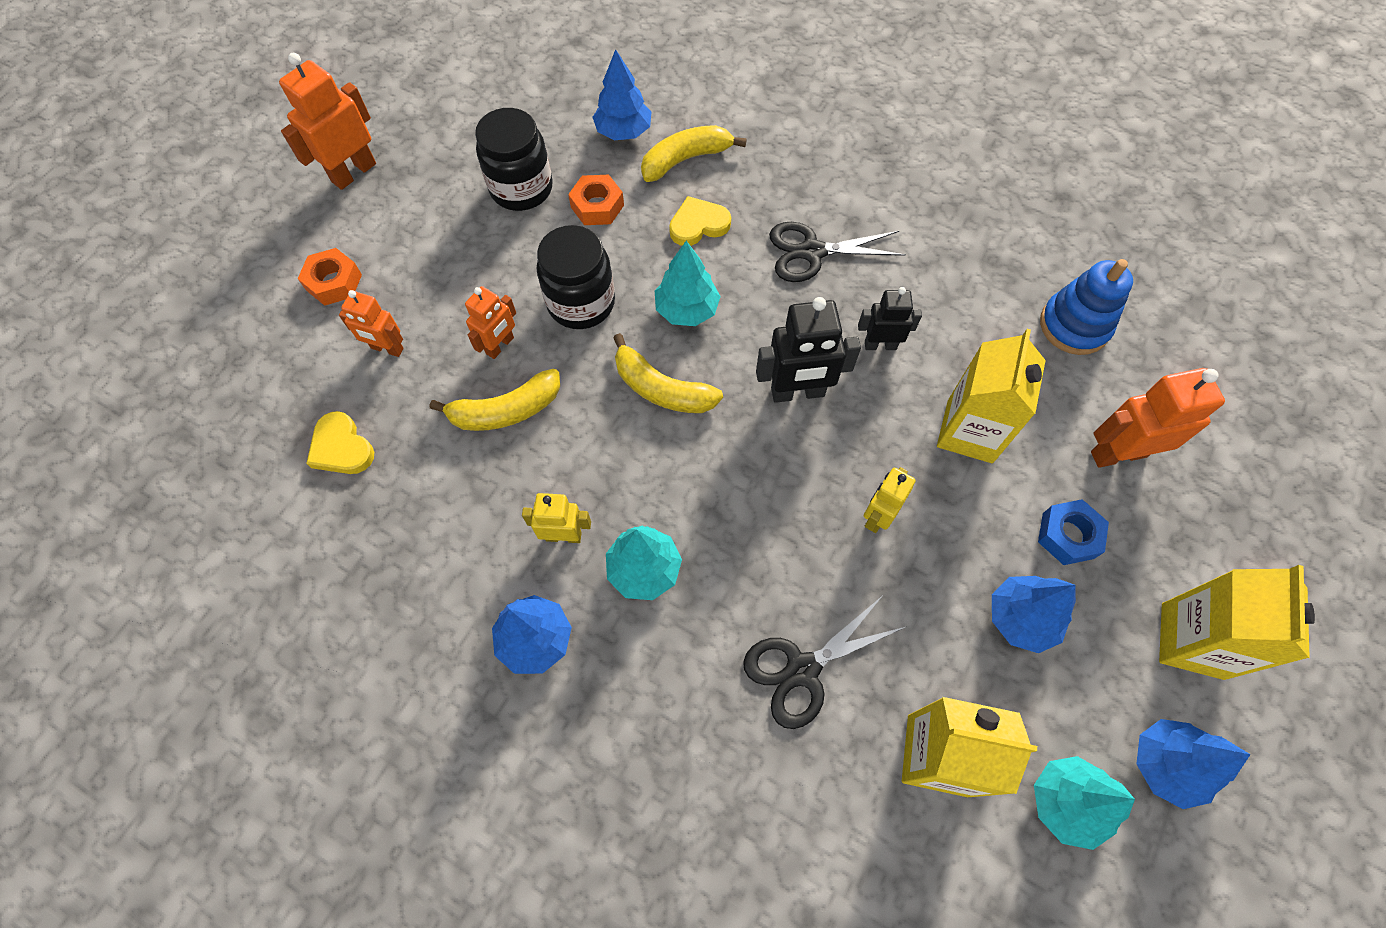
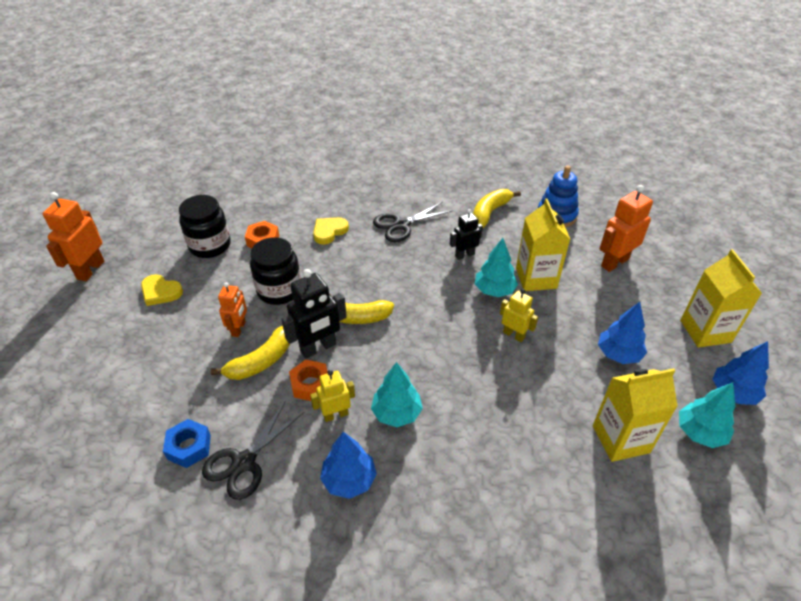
camera: 25 degrees left, 20 degrees down
orange nut [298,248,362,306] -> orange nut moved to [289,360,328,401]
yellow heart [306,411,374,474] -> yellow heart moved to [141,274,183,306]
orange robot [339,290,404,357] -> none
blue tree [592,49,652,140] -> none
yellow banana [641,125,747,182] -> yellow banana moved to [473,189,521,228]
turquoise tree [655,241,721,326] -> turquoise tree moved to [475,238,518,297]
black scissors [743,596,905,729] -> black scissors moved to [202,401,304,500]
black robot [756,297,861,403] -> black robot moved to [281,269,347,359]
yellow robot [864,467,916,533] -> yellow robot turned 120 degrees clockwise [500,289,538,342]
blue nut [1038,499,1109,565] -> blue nut moved to [163,419,211,468]

